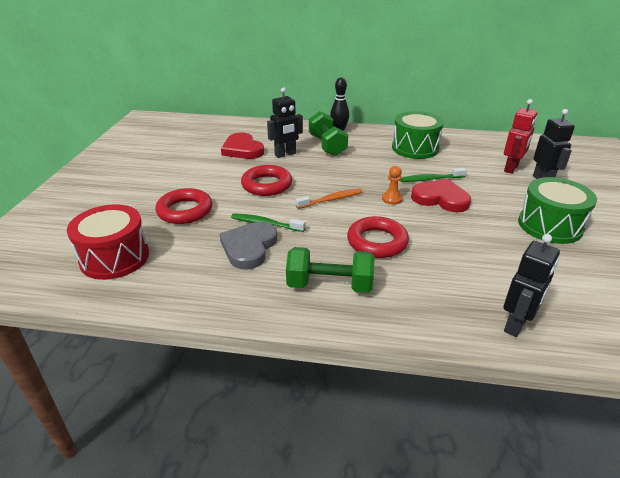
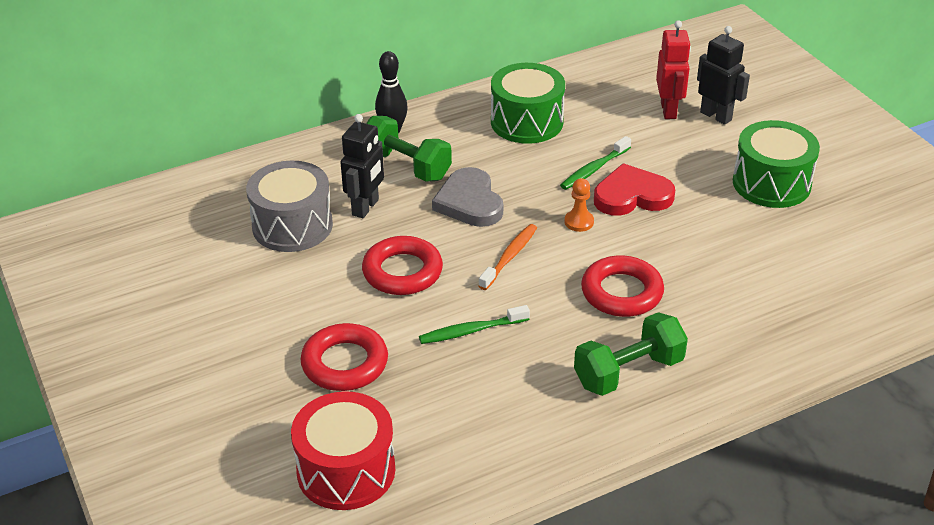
camera: 35 degrees left, 5 degrees up
grey heart [220,222,277,270] -> grey heart moved to [432,167,503,227]
red heart [221,133,264,159] -> grey drum [246,161,333,252]
black robot [503,234,560,337] -> none

